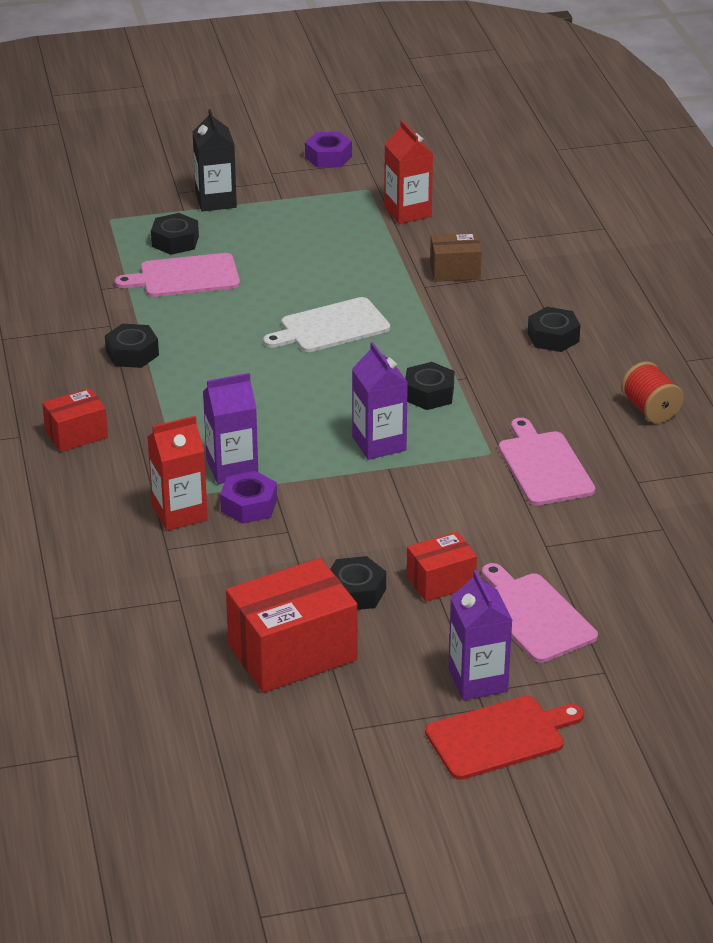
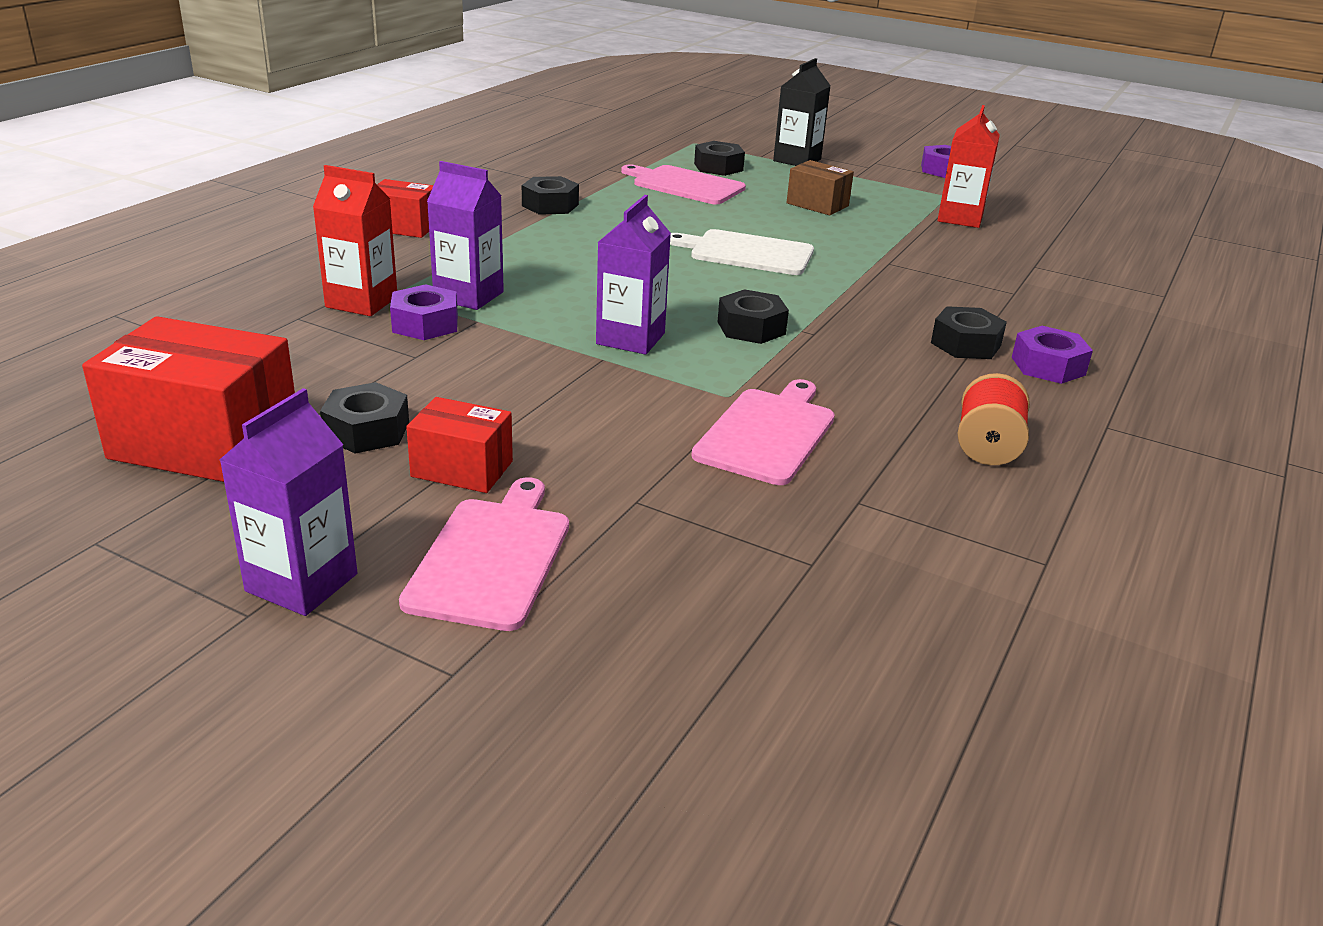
camera: 40 degrees right, 5 degrees down
red cutting board [425,696,584,780] -> none
brown box [430,233,482,282] -> brown box moved to [787,160,854,216]
none -> purple nut [1012,326,1093,384]

